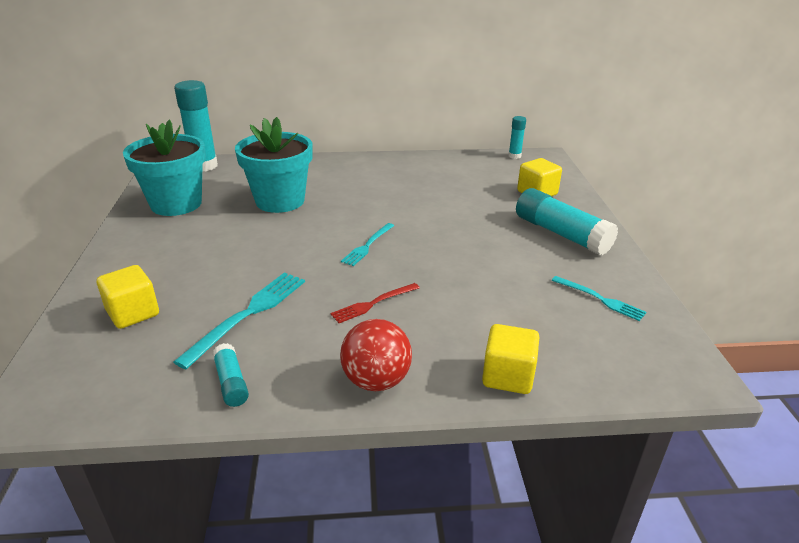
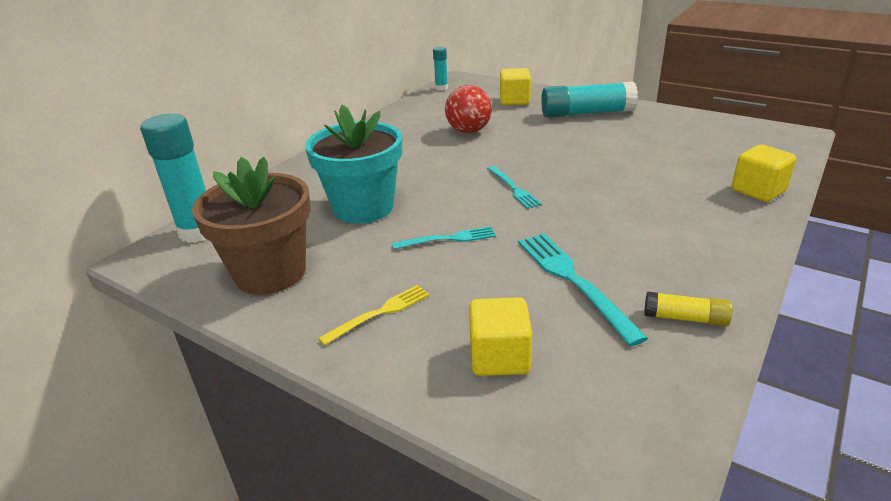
camera: 50 degrees left, 0 degrees up
turquoise flower pot [123,120,206,216] -> brown flower pot [192,157,311,295]
turquoise glue stick [212,343,249,407] -> yellow glue stick [645,291,732,326]
red fork [330,283,420,323] -> none
red ball [340,319,412,391] -> red ball moved to [445,85,492,133]
turquoise fork [552,276,646,321] -> turquoise fork moved to [392,226,496,250]
none -> yellow fork [318,285,429,345]

